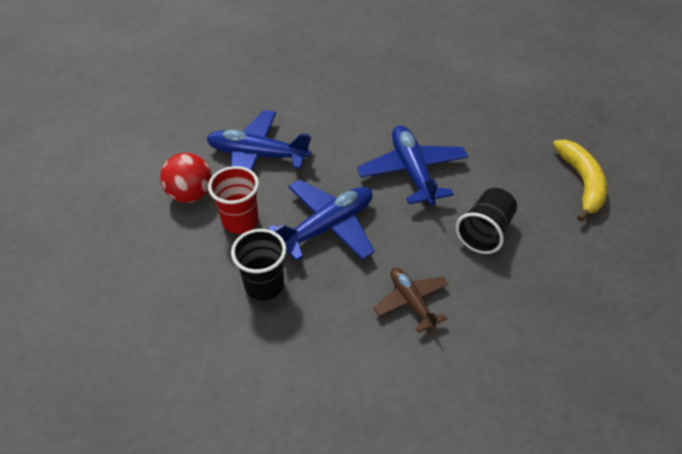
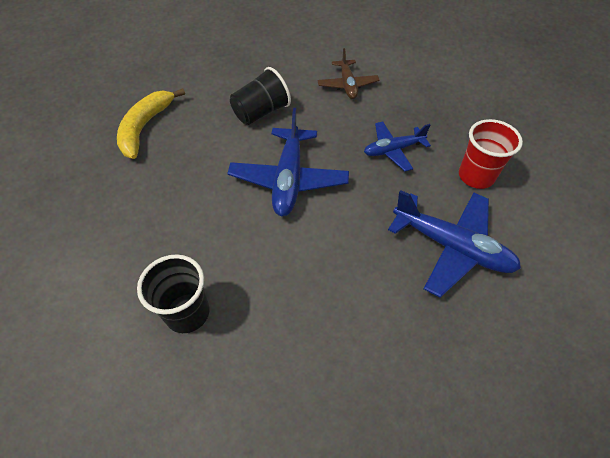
camera: 160 degrees left, 5 degrees up
red ball [160,153,212,203] -> none
black cup [231,229,286,301] -> black cup moved to [137,254,210,333]
blue plane [268,180,375,261] -> blue plane [364,121,431,171], size x0.62

